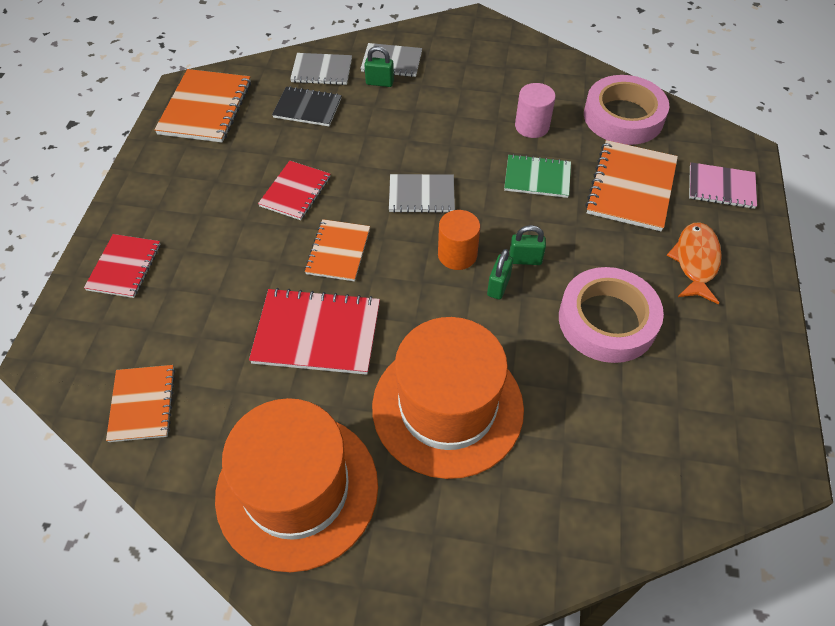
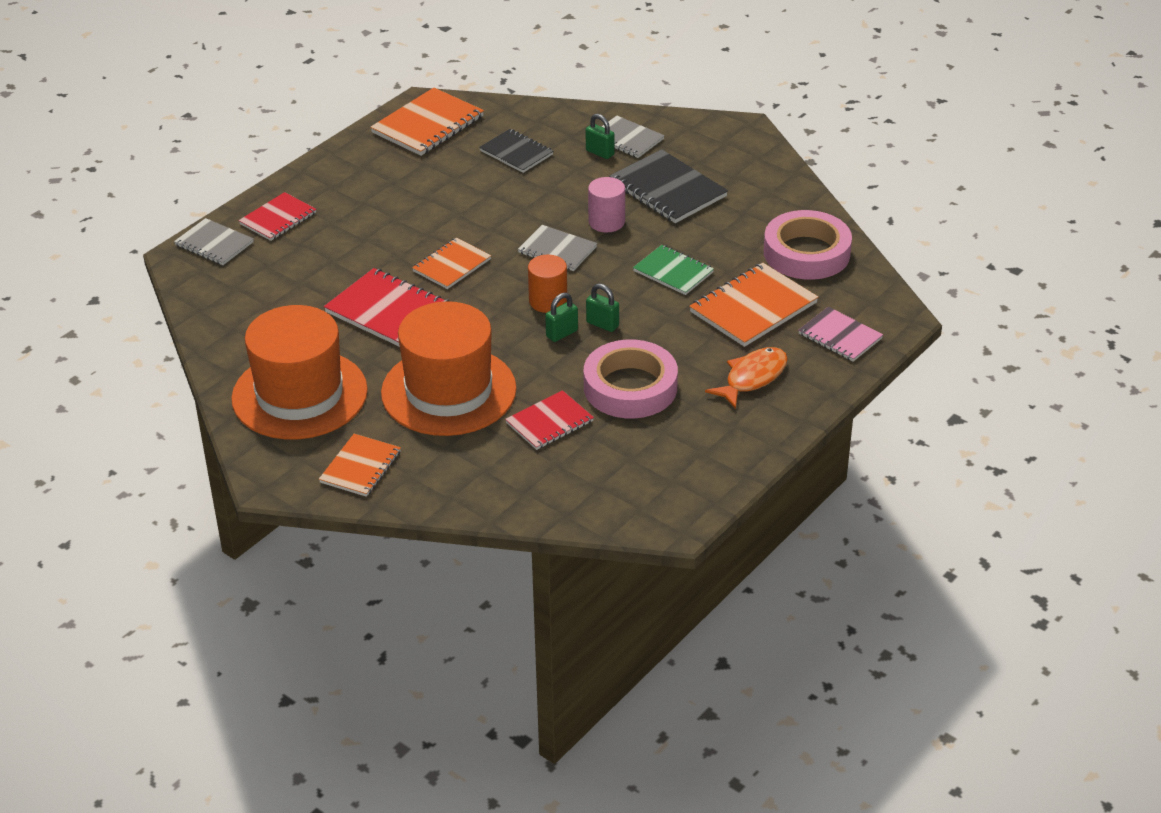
camera: 30 degrees right, 15 degrees down
orange notebook [106,365,175,442] -> orange notebook moved to [319,434,401,497]
red notebook [258,161,330,220] -> red notebook moved to [505,390,594,450]
grey notebook [290,53,352,85] -> grey notebook moved to [174,218,254,265]
pink cylinder [515,83,556,138] -> pink cylinder moved to [588,177,625,232]
none -> black notebook [609,149,728,223]

